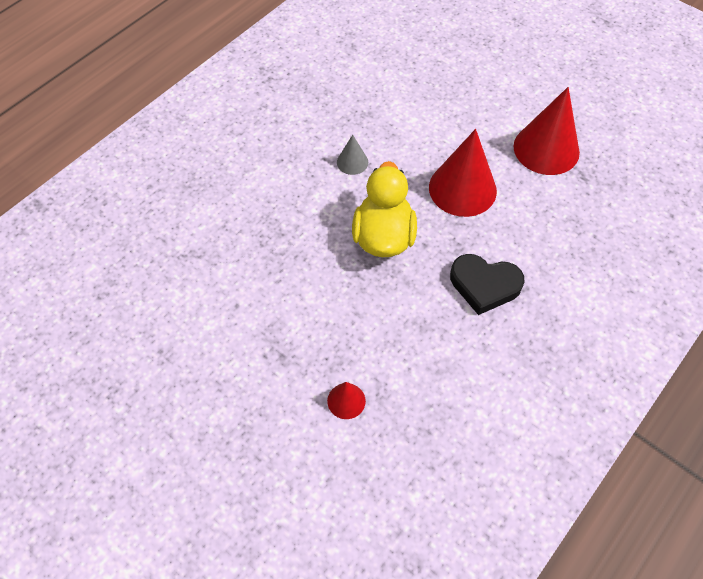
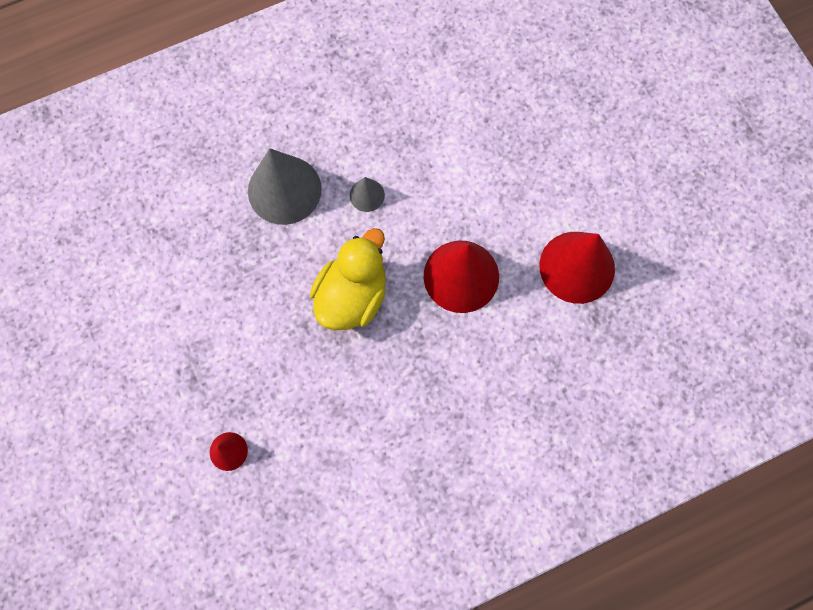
camera: 25 degrees right, 15 degrees up
black heart [450,254,524,315] -> none
none -> grey cone [248,148,322,225]

